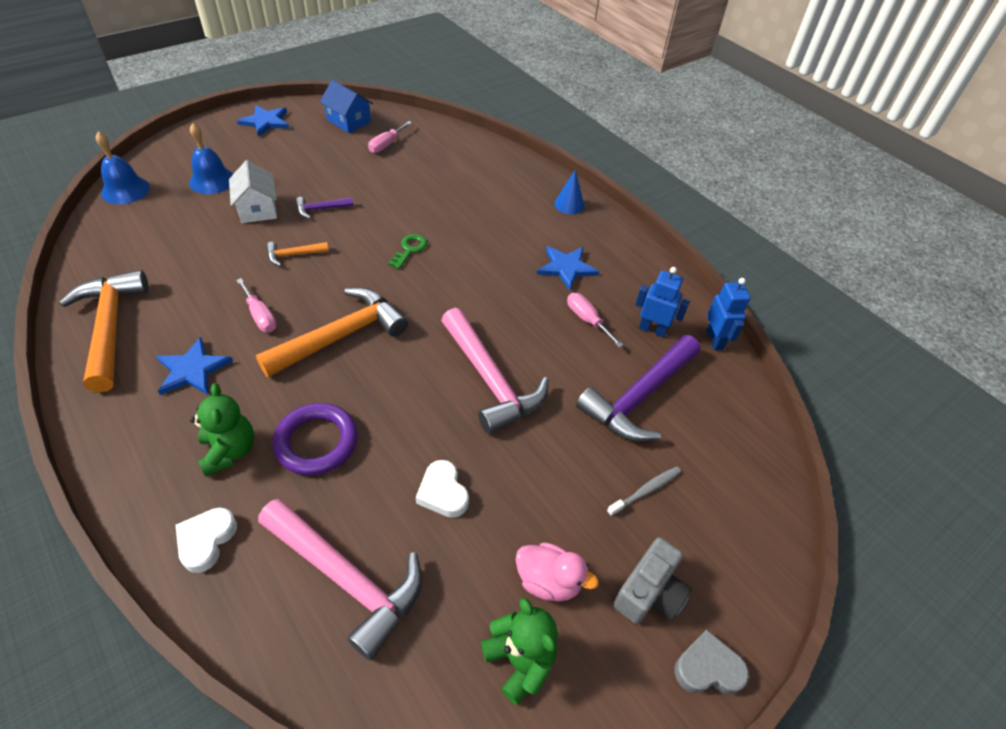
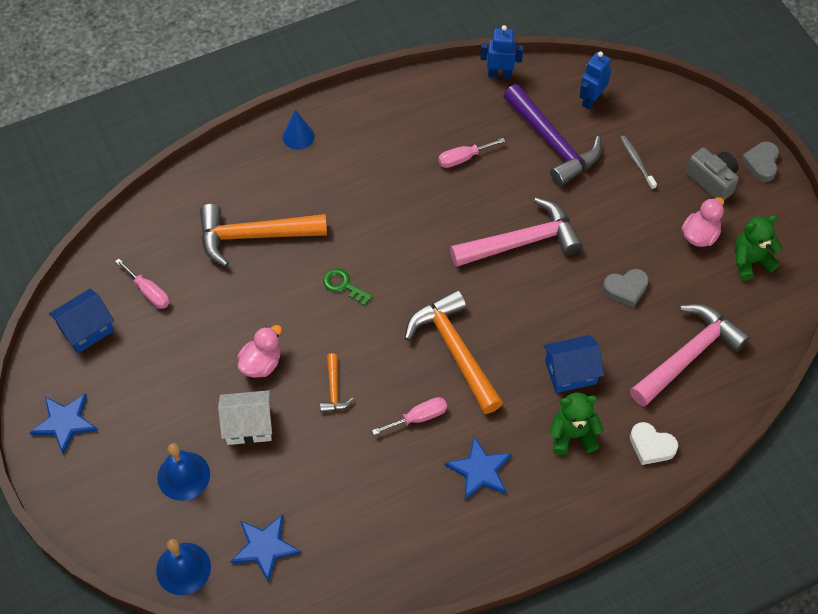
camera: 75 degrees left, 10 degrees up
orange hammer [59,270,148,393] -> orange hammer moved to [200,204,327,267]
purple ring [273,403,358,475] -> blue house [543,335,604,393]
purple hammer [296,197,354,219] -> pink duck [237,325,282,378]
white heart [416,460,469,518] -> grey heart [603,269,649,308]
blue star [537,246,599,291] -> blue star moved to [230,515,301,583]
blue robot [635,267,690,338] -> blue robot moved to [580,51,611,109]

